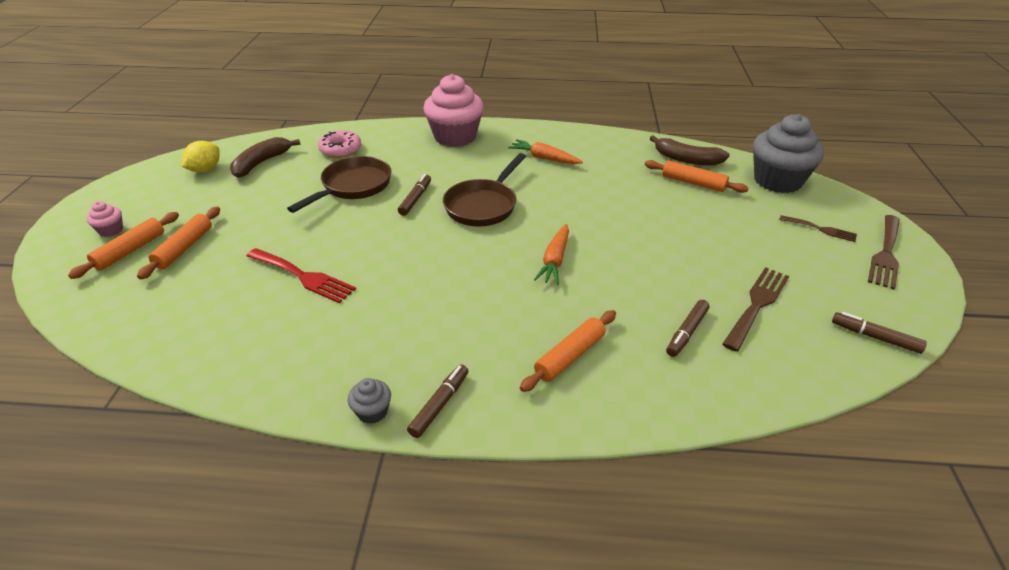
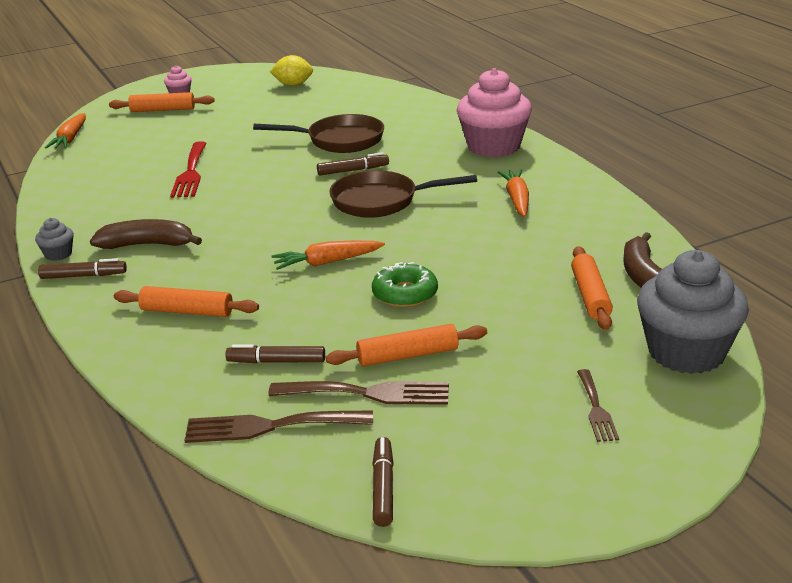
camera: 60 degrees right, 10 degrees down
orange rolling pin [137,207,220,280] -> orange rolling pin moved to [326,324,487,366]
brown banana [230,137,301,178] -> brown banana moved to [90,219,202,249]
pink donut [318,130,361,158] -> none
brown fork [868,215,900,290] -> brown fork moved to [184,410,373,443]
none -> orange carrot [45,113,86,149]
none -> green donut [372,262,438,307]

